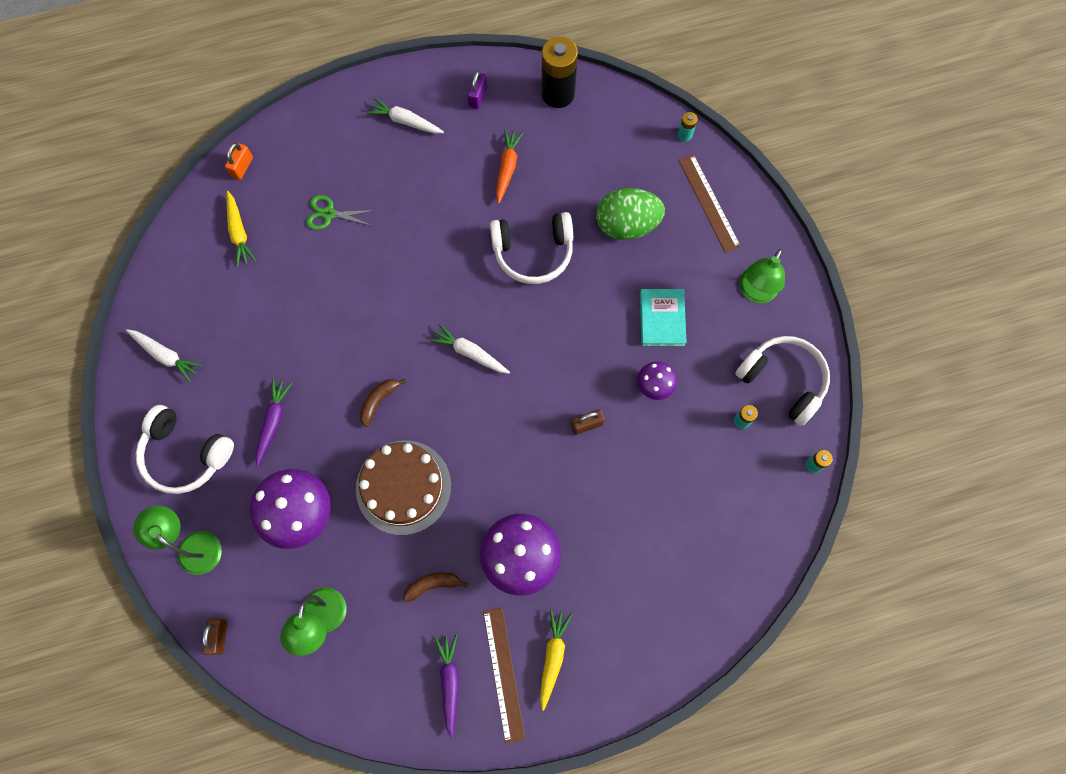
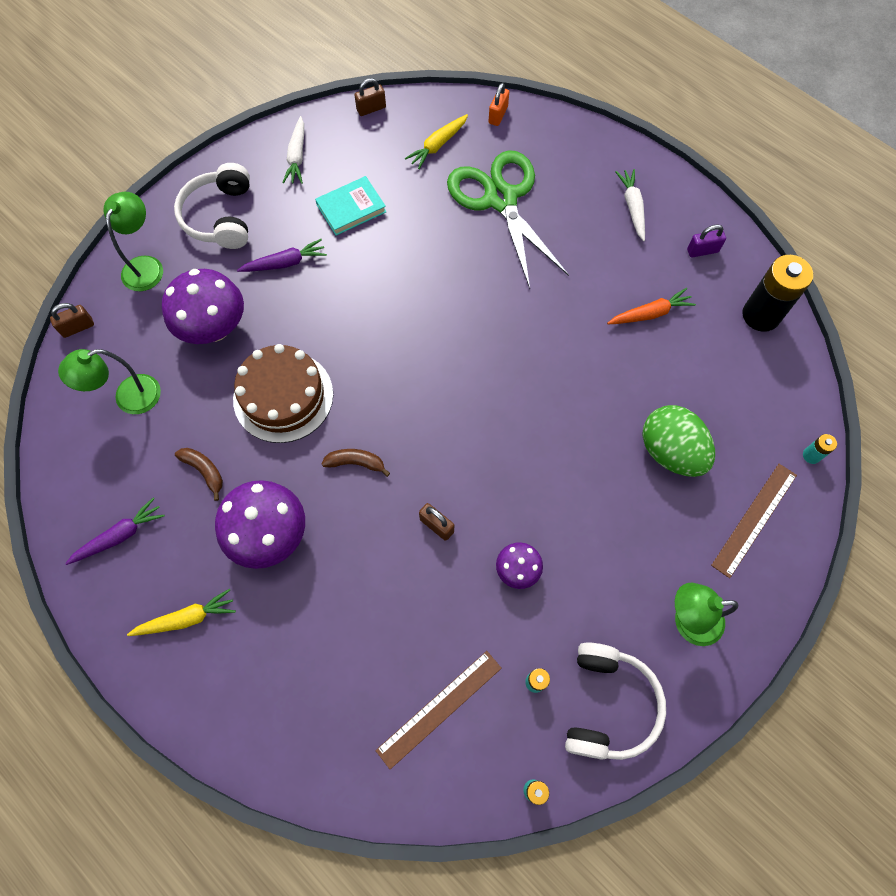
camera: 60 degrees right, 5 degrees down
orange padlock [225,143,253,180] -> orange padlock turned 60 degrees counterclockwise [489,83,509,126]
green scissors [306,195,376,230] -> green scissors [447,150,569,289], size x2.31
brown banana [360,379,406,427] -> brown banana moved to [322,449,390,477]
white carrot [429,323,510,374] -> none
brown ruler [483,608,525,743] -> brown ruler moved to [375,651,502,769]
white headphones [490,212,573,284] -> none
turquoise book [640,289,687,346] -> turquoise book moved to [315,176,386,236]
none -> brown padlock [354,78,386,116]

